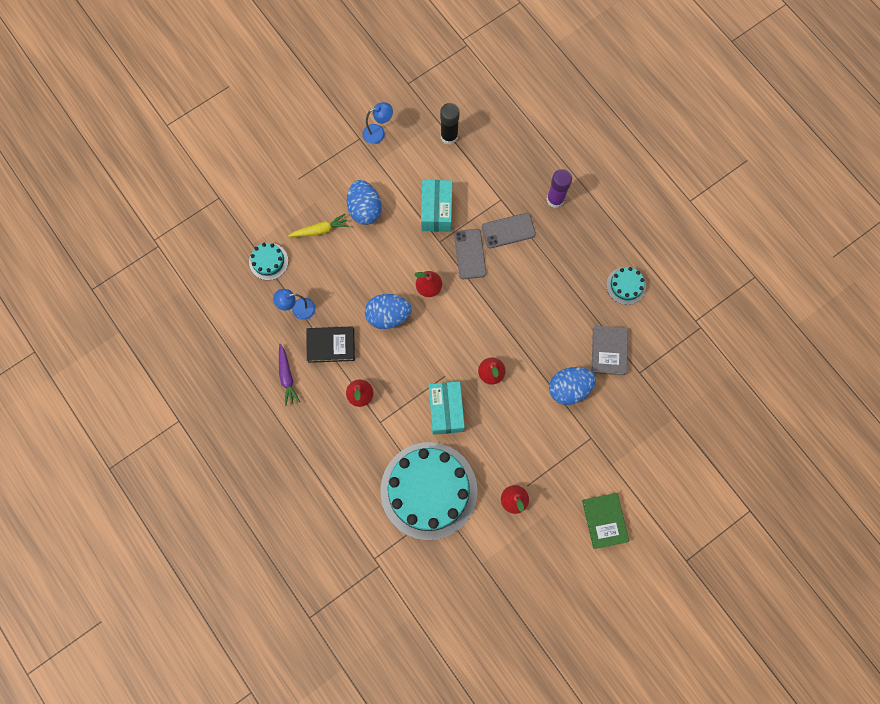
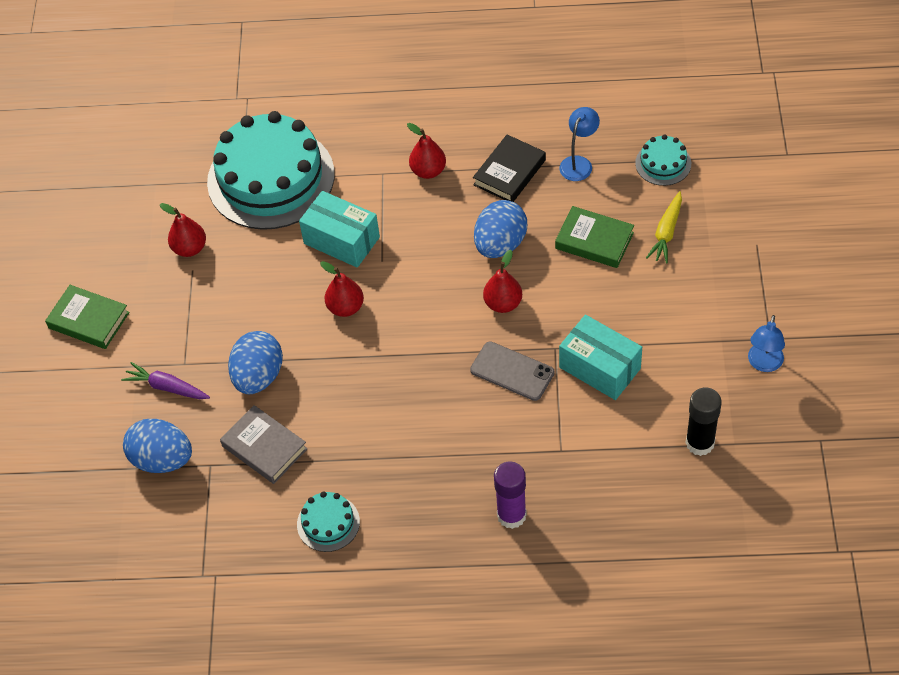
camera: 130 degrees right, 20 degrees down
purple carrot [279,344,300,406] -> purple carrot moved to [121,362,210,399]
blue egg [347,180,382,225] -> blue egg moved to [123,419,192,473]
grey phone [482,213,536,248] -> none
none -> green book [555,206,634,268]

